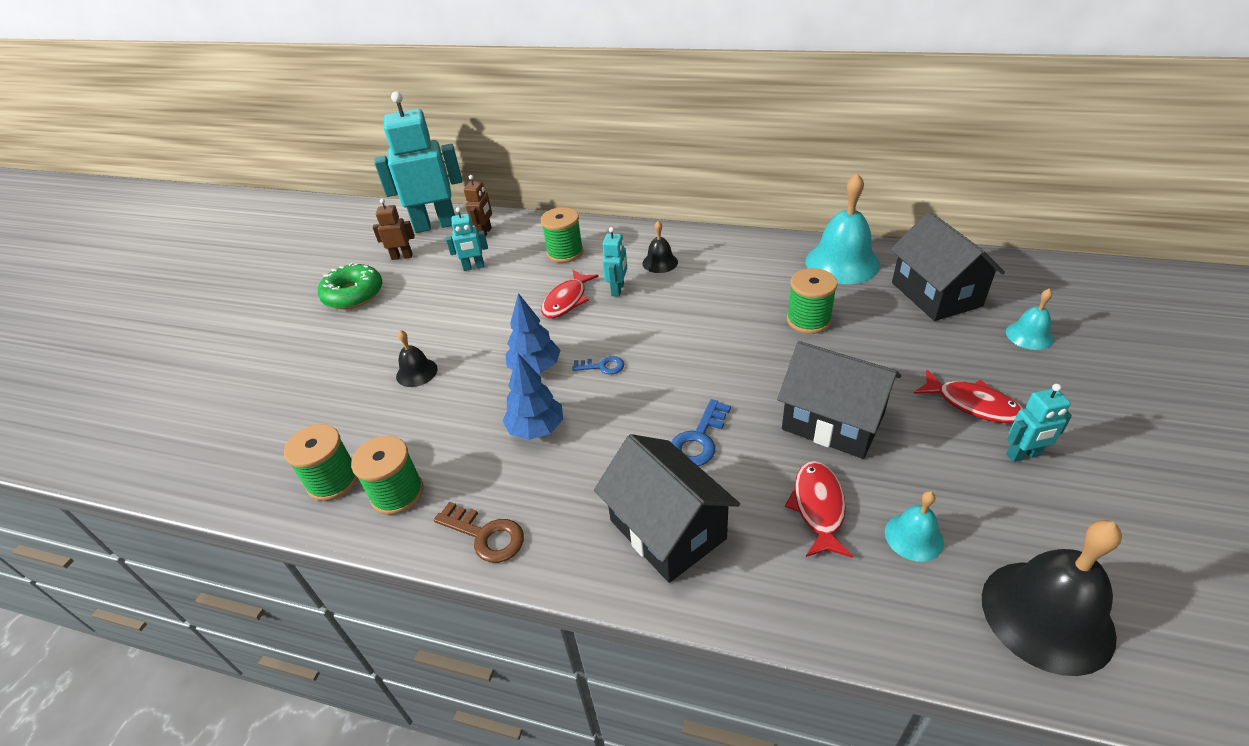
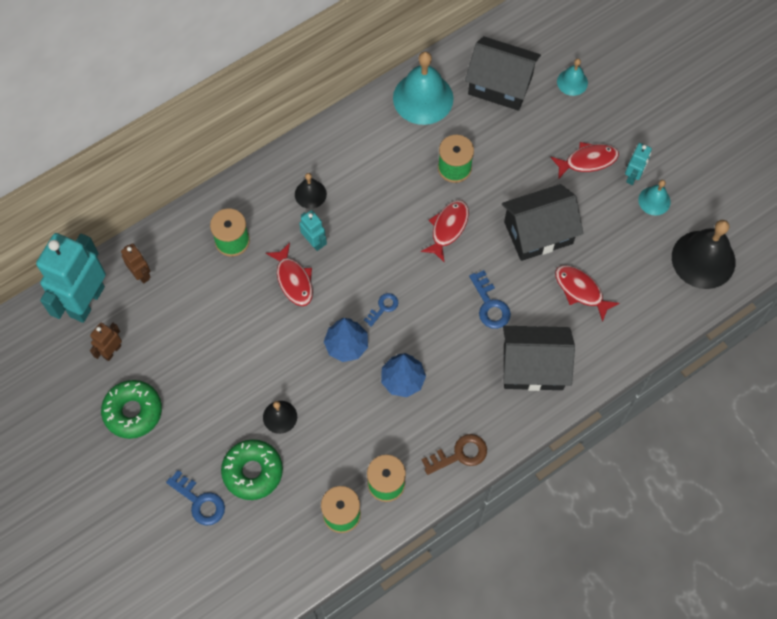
camera: 55 degrees left, 25 degrees up
turquoise robot [446,207,488,271] -> none
turquoise bell [885,491,944,562] -> turquoise bell moved to [638,180,671,216]
none -> blue key [166,470,225,525]
none -> green donut [221,439,283,500]
none -> red fish [421,200,469,263]

